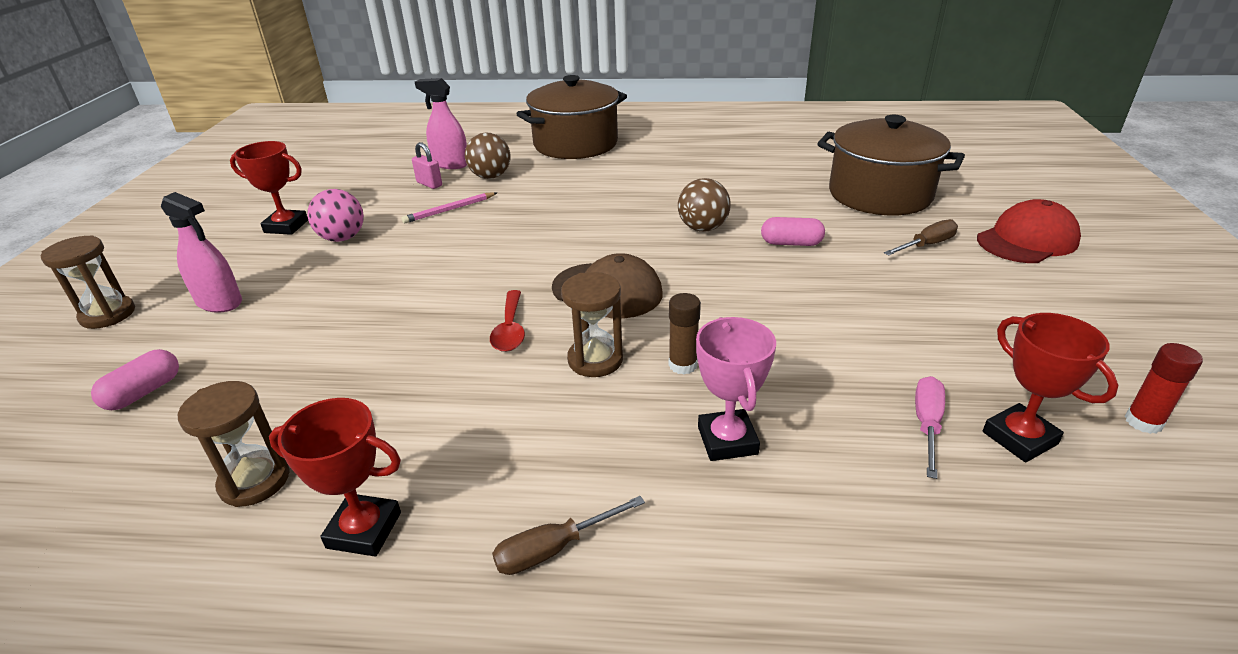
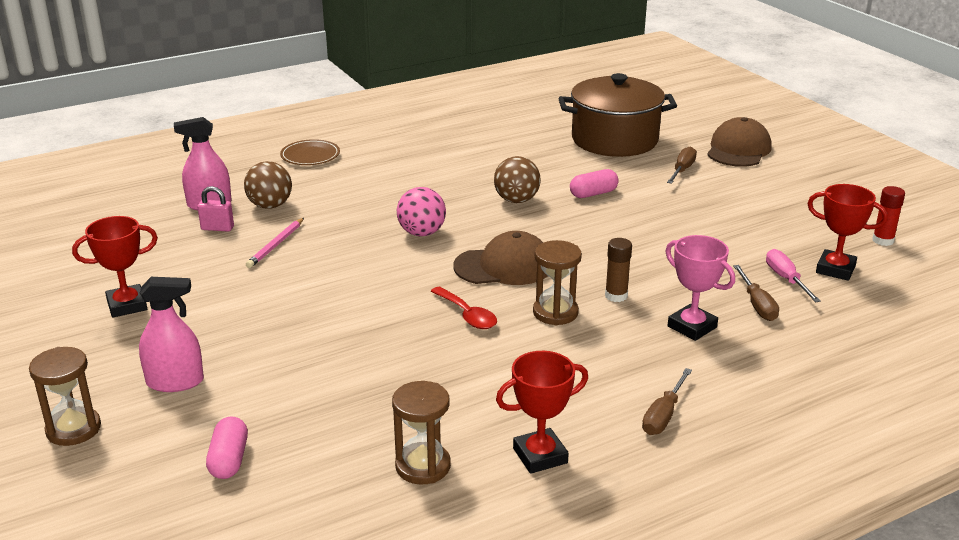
camera: 35 degrees left, 5 degrees down
pink ball [307,189,364,242] -> pink ball moved to [397,187,446,236]
brown pot [516,75,627,159] -> brown plate [280,139,340,165]
red cap [977,199,1081,263] -> brown cap [707,117,772,167]
none -> brown screwdriver [733,265,779,321]

